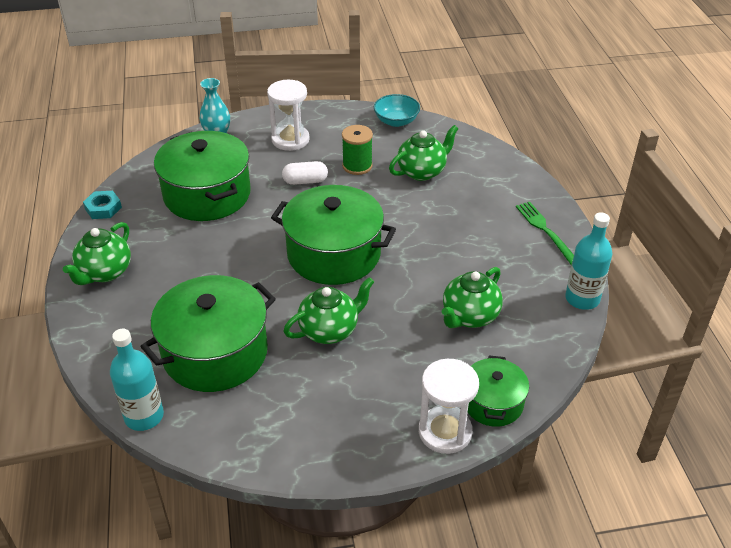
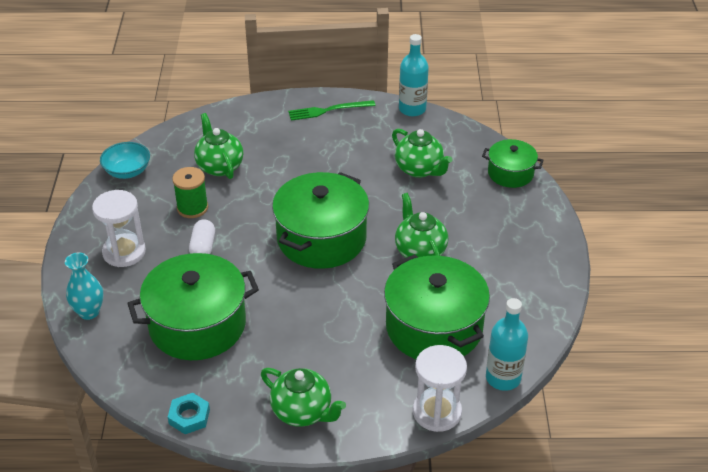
camera: 80 degrees left, 0 degrees up
white hourglass [419,359,479,454] -> white hourglass moved to [413,345,467,432]

